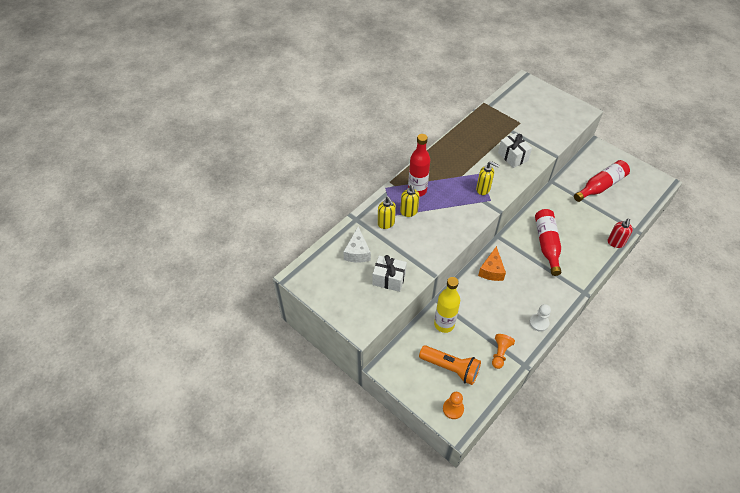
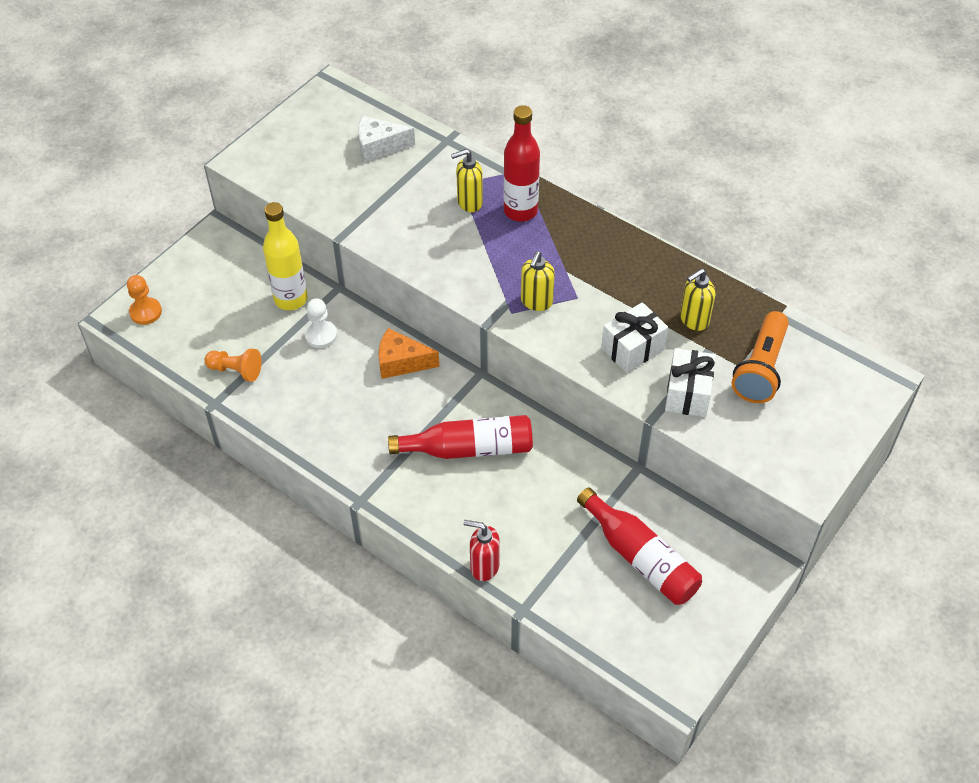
camera: 85 degrees right, 0 degrees up
white gift [373,255,407,292] -> white gift moved to [665,348,716,417]
yellow soap dispenser [378,197,396,229] -> yellow soap dispenser moved to [680,268,715,331]
orange flashlight [419,345,481,385] -> orange flashlight moved to [732,311,789,403]
white pawn [529,304,551,332] -> white pawn moved to [305,298,337,348]

